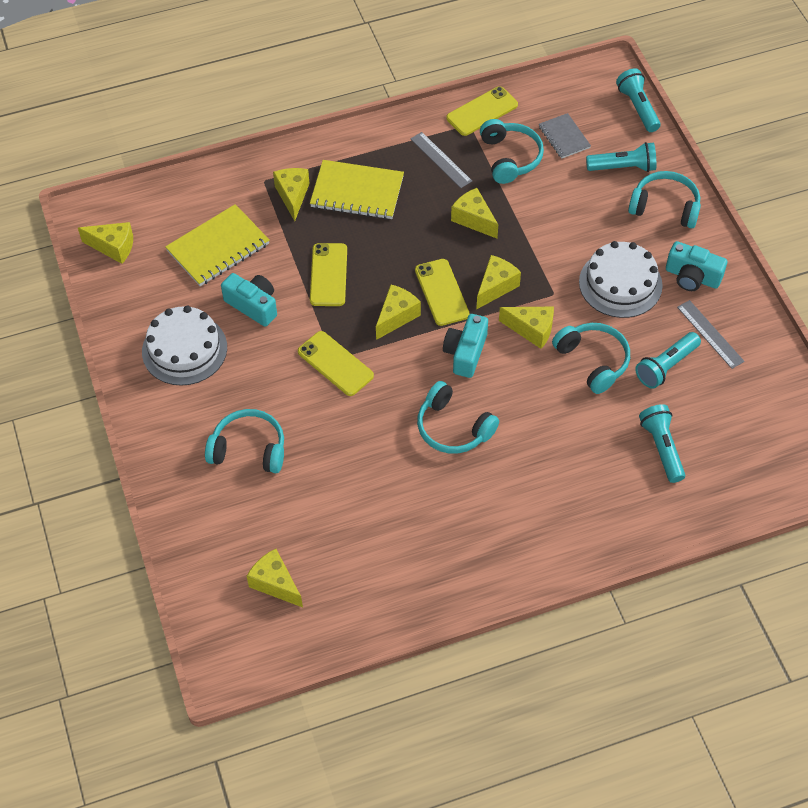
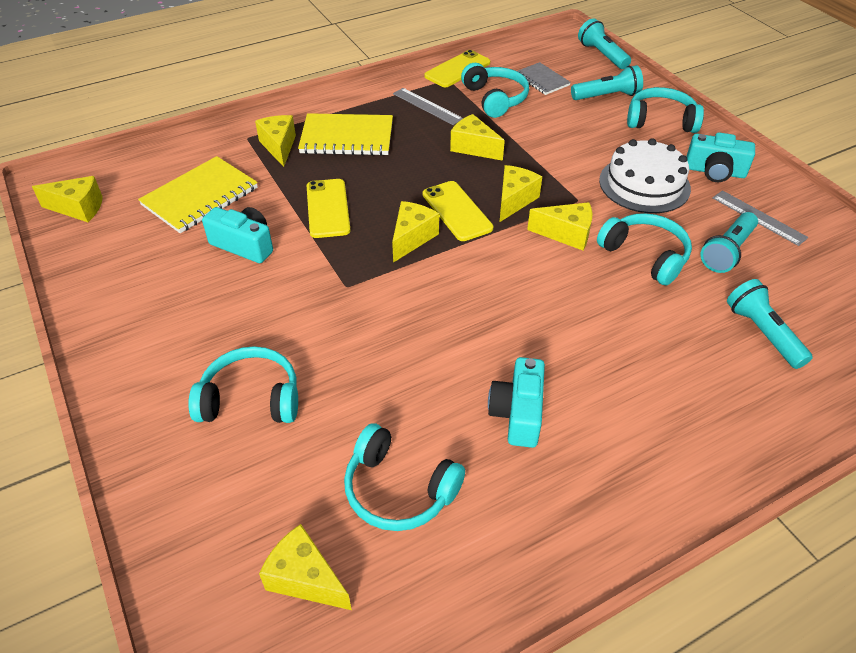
camera: 10 degrees left, 10 degrees down
white cake [142,306,227,386] -> none
yellow phone [298,331,374,396] -> none
turquoise headphones [417,381,499,454] -> turquoise headphones moved to [344,423,465,531]
turquoise camera [443,314,488,378] -> turquoise camera moved to [488,357,545,448]

